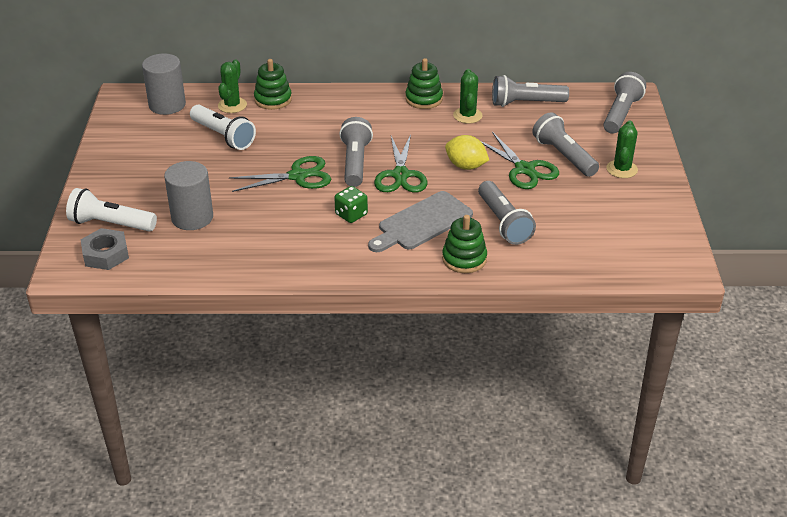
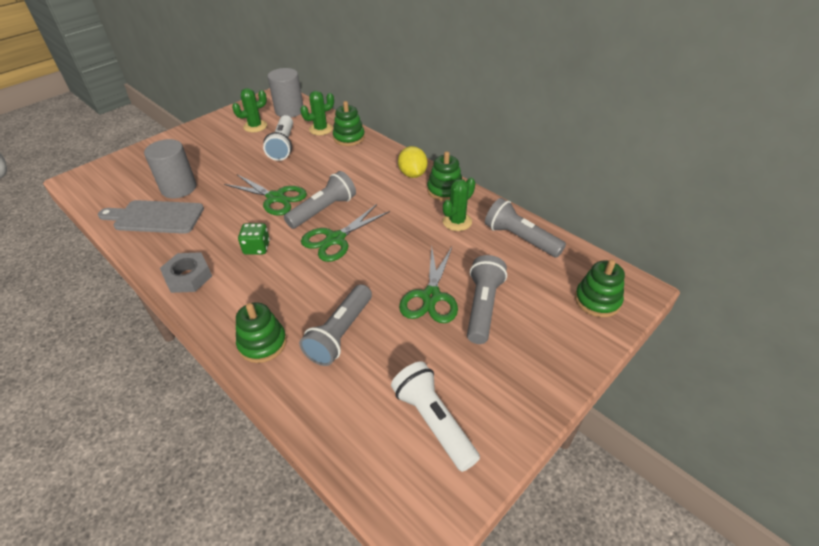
camera: 45 degrees right, 5 degrees up
white flashlight [66,188,157,232] -> white flashlight moved to [391,361,480,472]
grey nut [81,228,129,270] -> grey nut moved to [160,252,212,293]
grey cutting board [368,191,473,252] -> grey cutting board moved to [98,200,204,234]
yellow lemon [445,135,489,170] -> yellow lemon moved to [398,146,428,178]
grey flashlight [603,72,646,134] -> green stacking toy [575,259,625,317]
green cactus [606,120,638,178] -> green cactus moved to [232,88,267,132]

